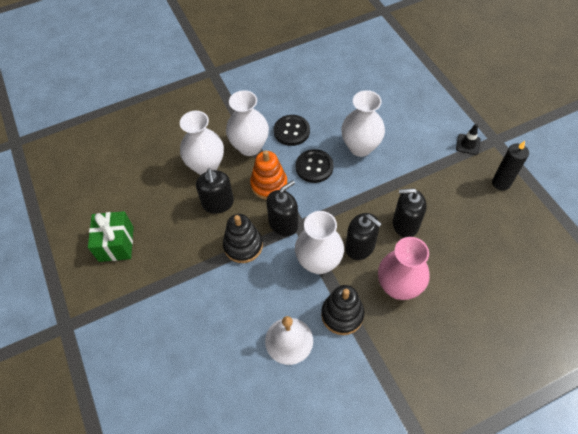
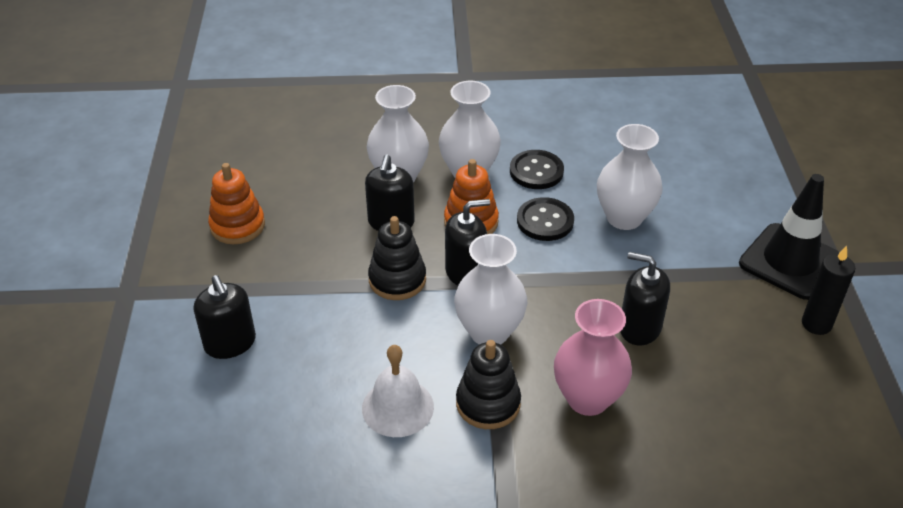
camera: 20 degrees right, 15 degrees down
green gift [88,211,134,262] -> orange stacking toy [208,163,265,244]
black soap dispenser [345,213,382,260] -> black soap dispenser moved to [194,275,256,359]
black traffic cone [456,124,481,155] -> black traffic cone [739,174,840,300], size x2.27

